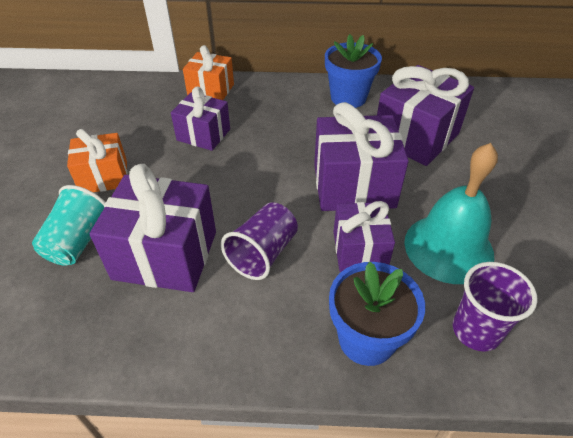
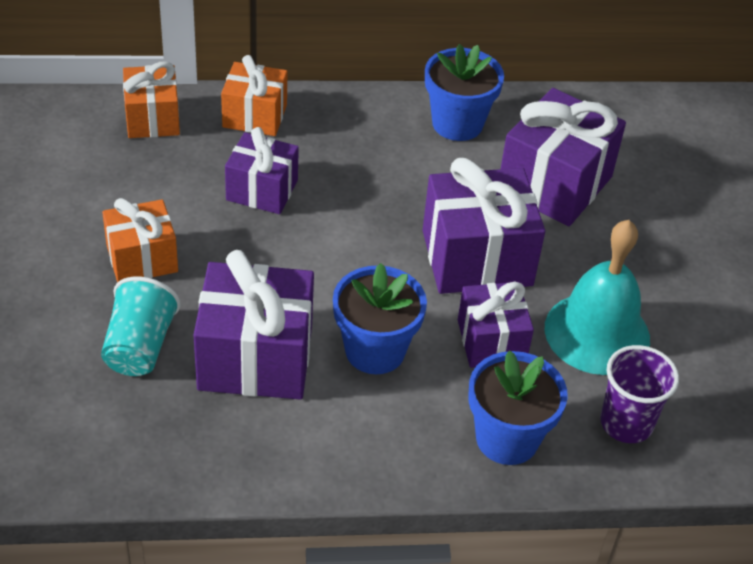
camera: 10 degrees left, 0 degrees up
purple cup [221,202,298,280] -> blue flower pot [333,263,427,374]
none -> orange gift [123,62,180,138]

